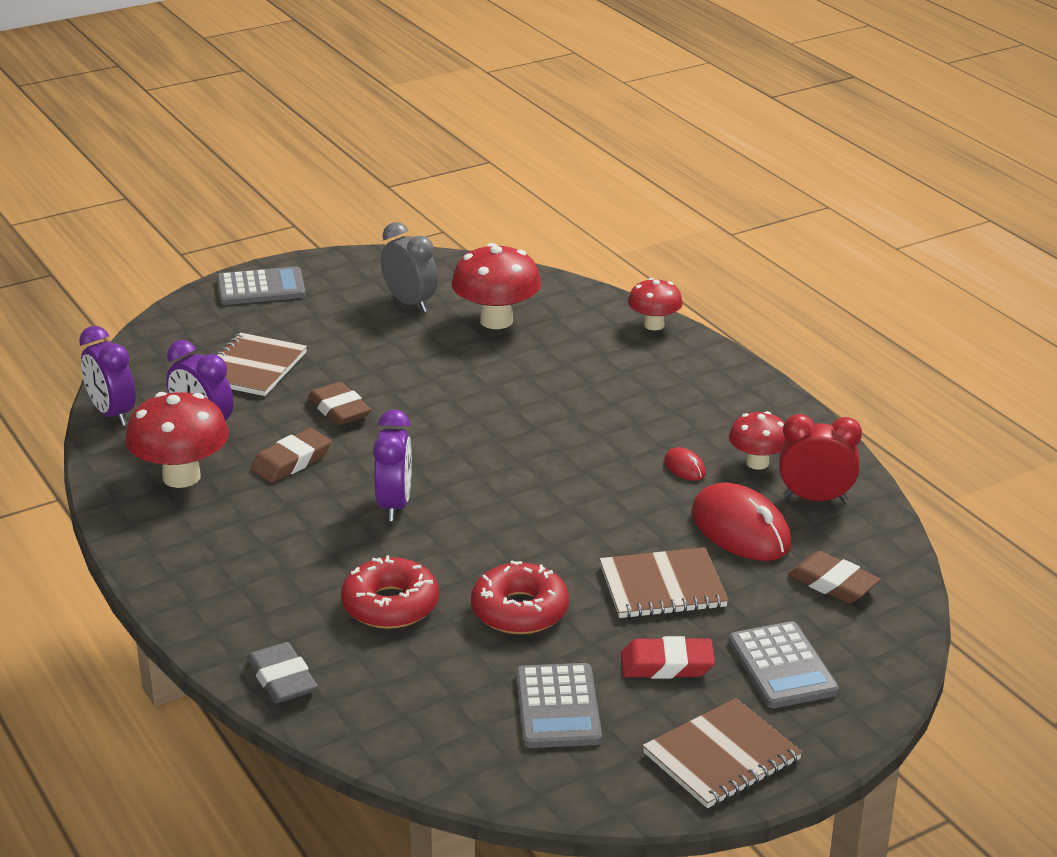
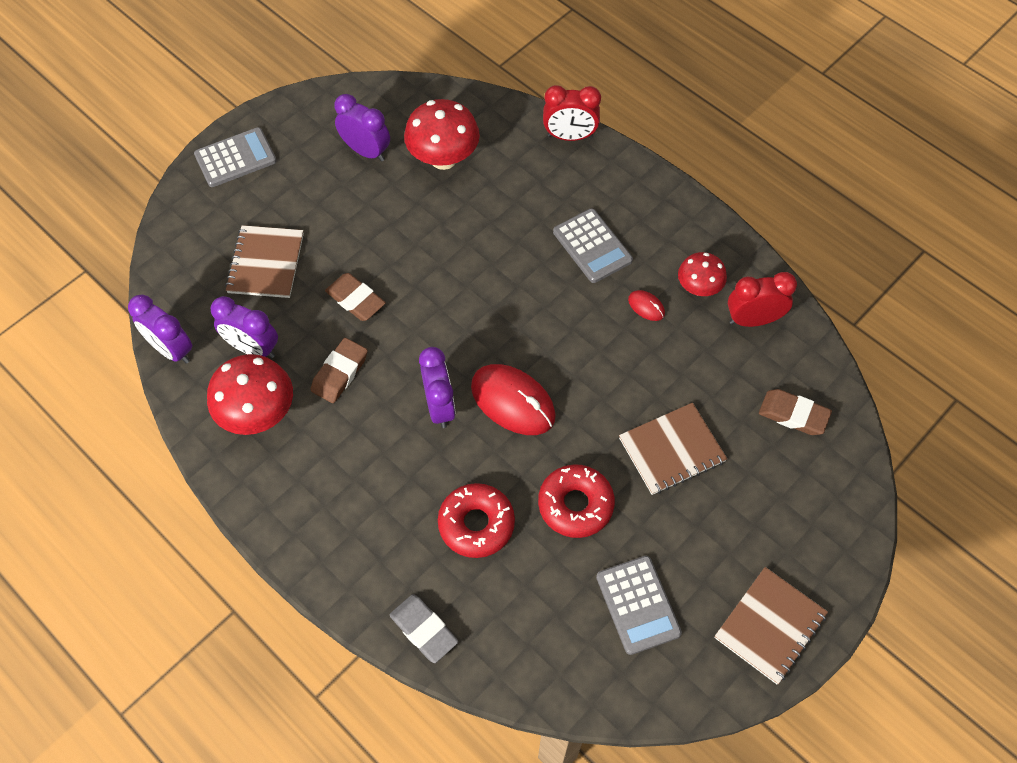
camera: 15 degrees left, 30 degrees up
grey clock [381,222,438,312] -> purple clock [334,94,390,162]
red eraser [621,636,715,679] -> none
red mushroom [628,278,683,330] -> red clock [543,85,601,141]
red mouse [692,483,791,561] -> red mouse moved to [471,364,556,435]
grey calculator [729,621,839,708] -> grey calculator moved to [553,208,633,283]

